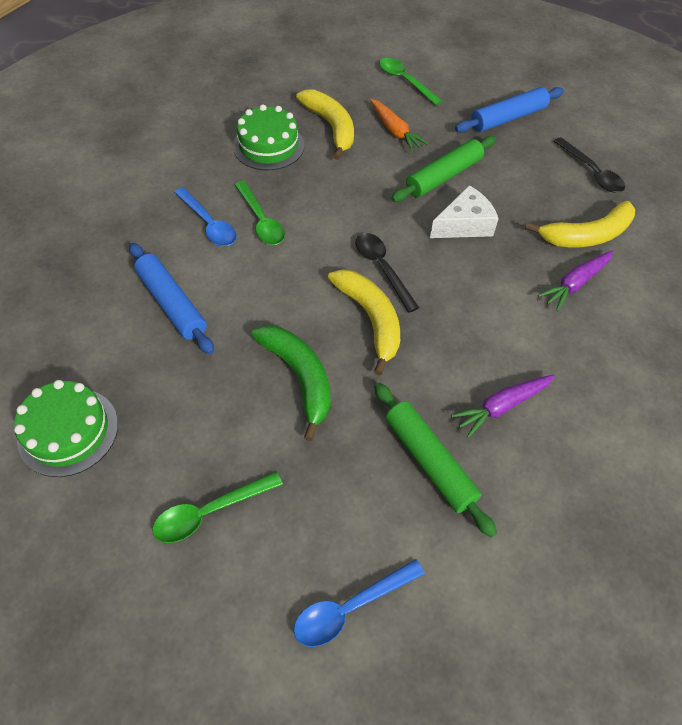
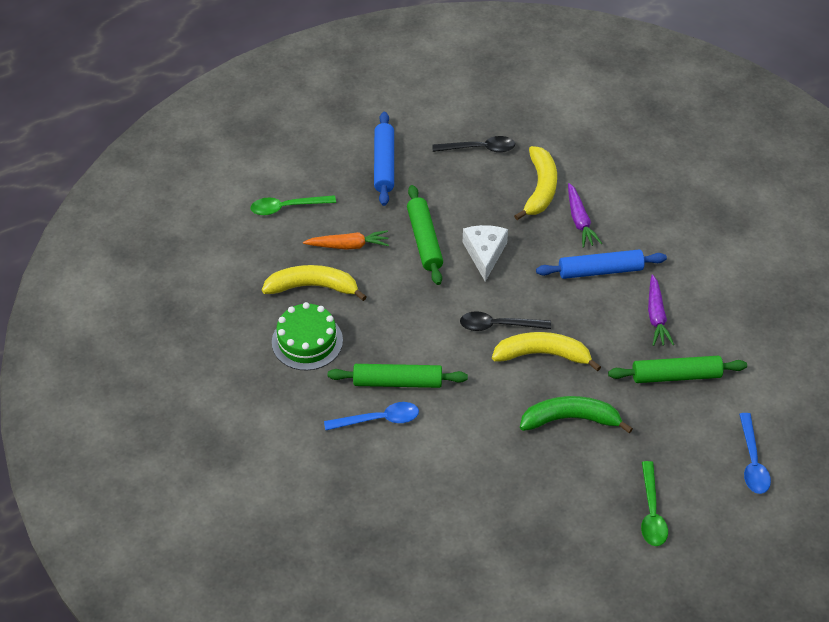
camera: 60 degrees left, 5 degrees down
green cake [14,380,118,477] -> none
blue rolling pin [129,243,214,355] -> blue rolling pin moved to [536,249,667,279]
green spoon [235,181,285,245] -> green rolling pin [328,364,468,388]

